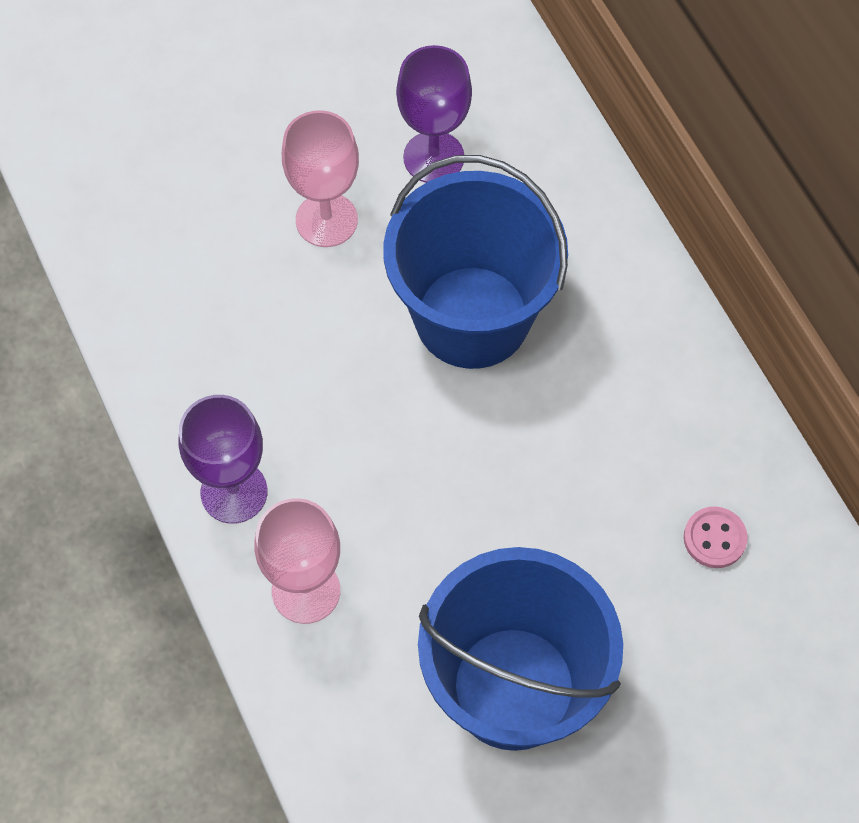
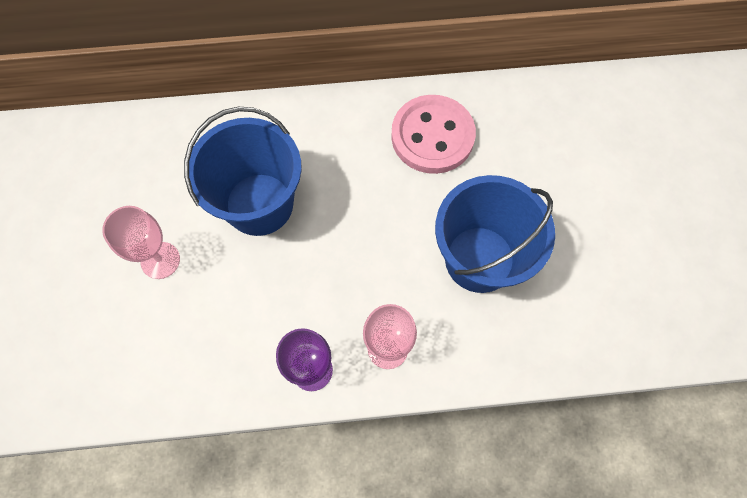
camera: 70 degrees left, 5 degrees up
purple goblet [396,45,472,183] -> none
pink button [684,507,748,568] -> pink button [391,95,476,174], size x2.50

